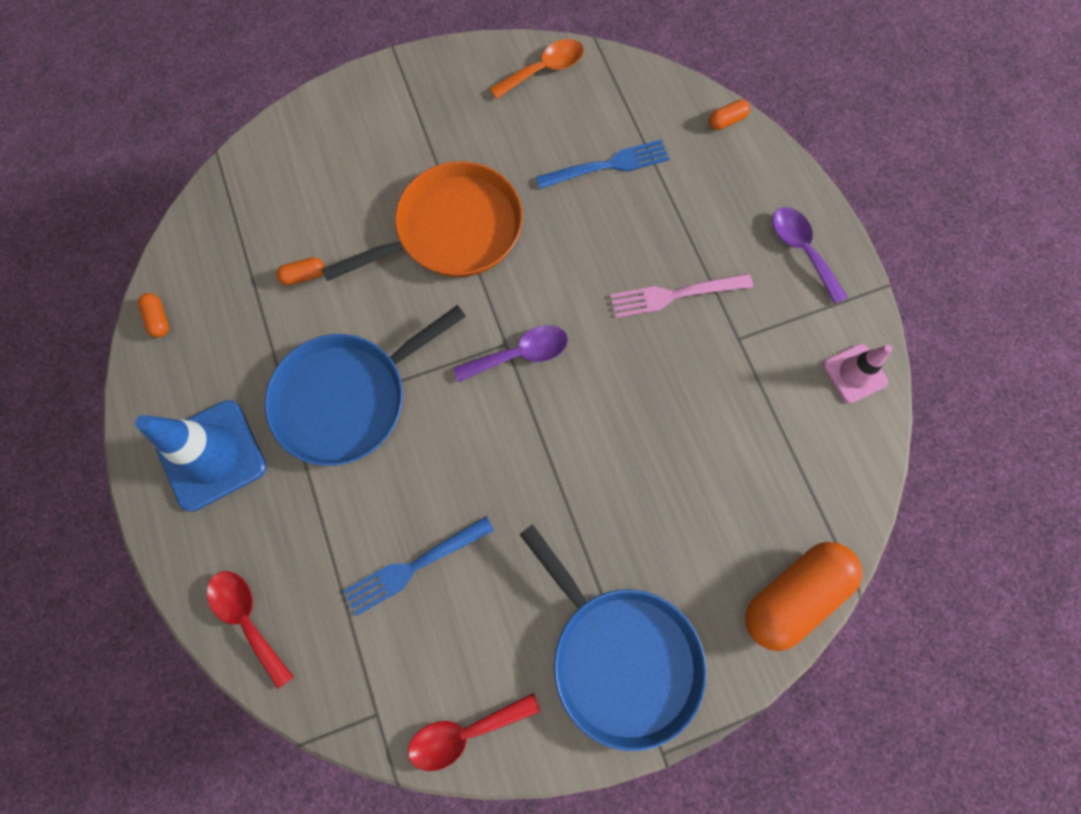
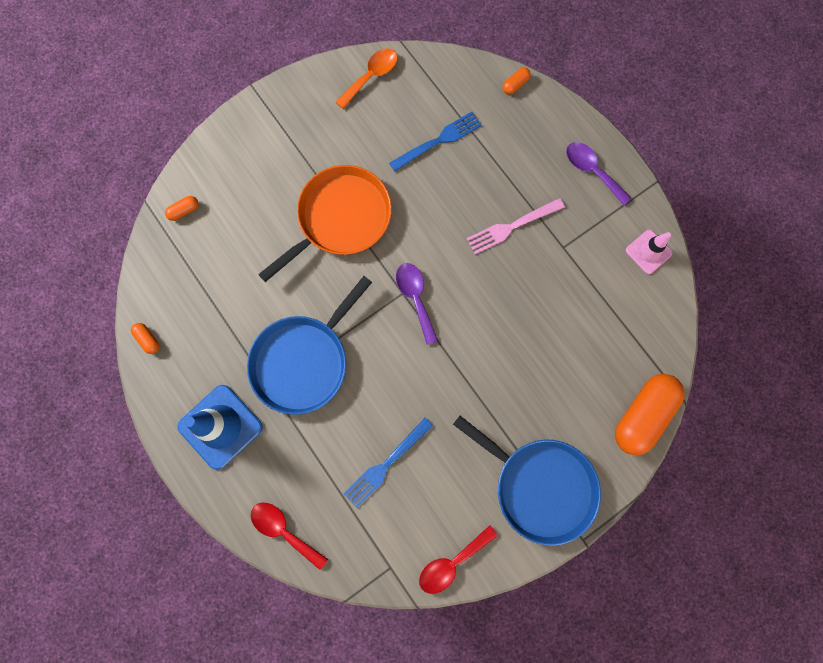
camera: 15 degrees left, 5 degrees up
orange capsule [276,257,325,285] -> orange capsule moved to [165,196,198,221]
purple spoon [453,325,568,382] -> purple spoon turned 75 degrees counterclockwise [396,263,438,345]

